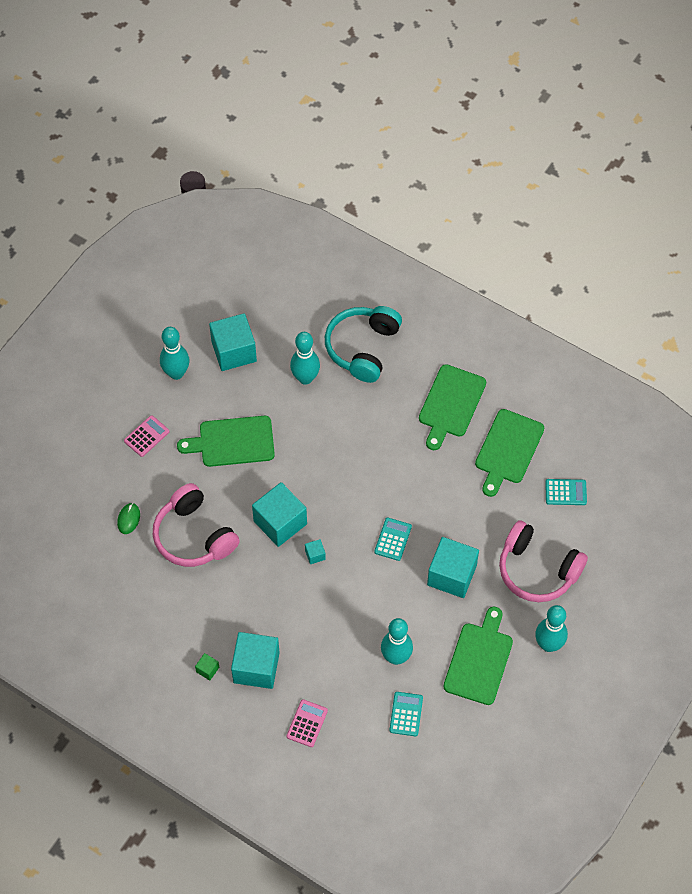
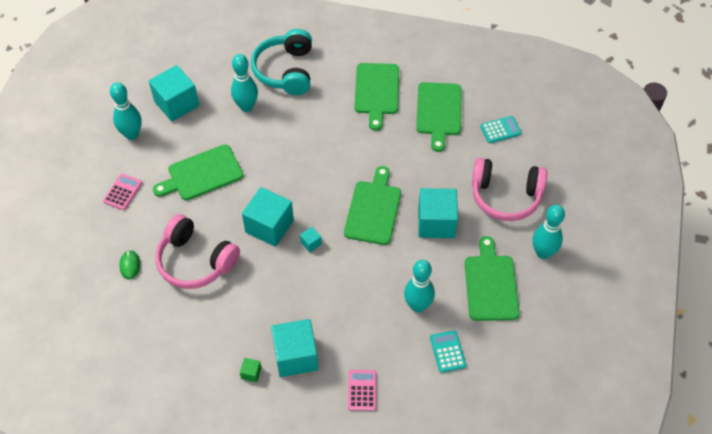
camera: 20 degrees left, 5 degrees down
turquoise calculator [374,518,412,561] -> green cutting board [344,166,401,245]

